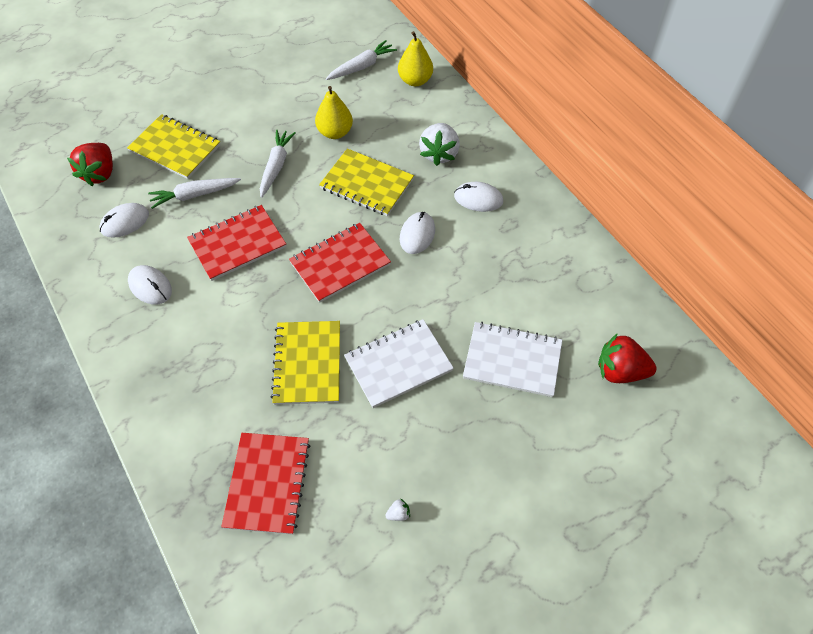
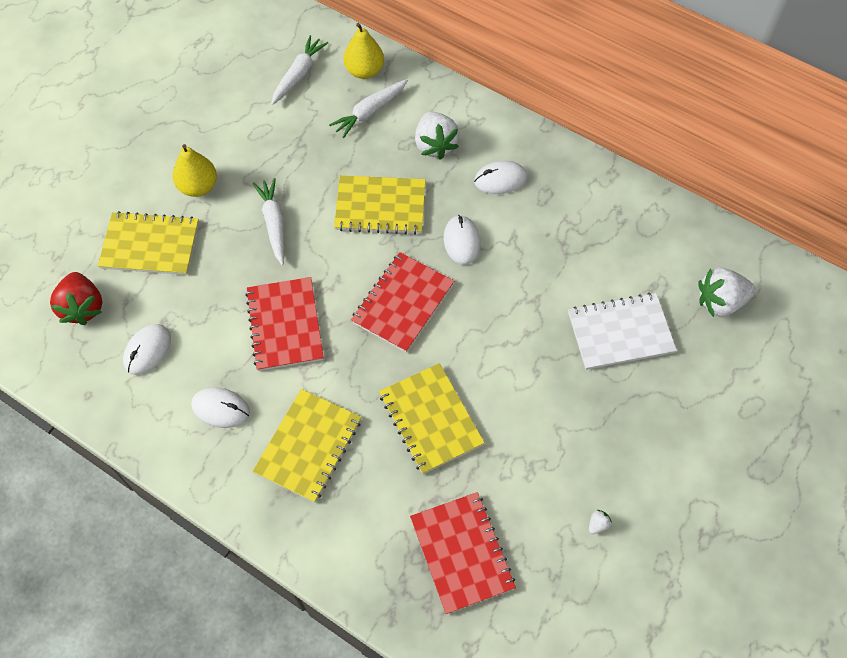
camera: 25 degrees left, 5 degrees up
white carrot [148,178,241,209] -> white carrot moved to [329,79,408,138]
red notebook [187,205,286,281] -> red notebook turned 45 degrees counterclockwise [245,277,324,371]
yellow pear [315,86,353,139] -> yellow pear moved to [173,144,217,197]
white notebook [344,319,454,408] -> none
red strawberry [598,333,657,383] -> white strawberry [698,268,756,317]
none -> yellow notebook [253,389,361,503]

